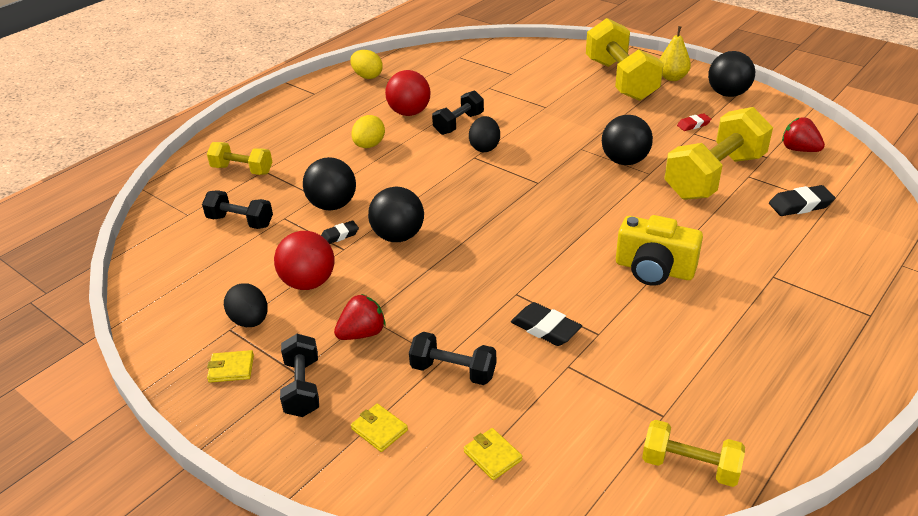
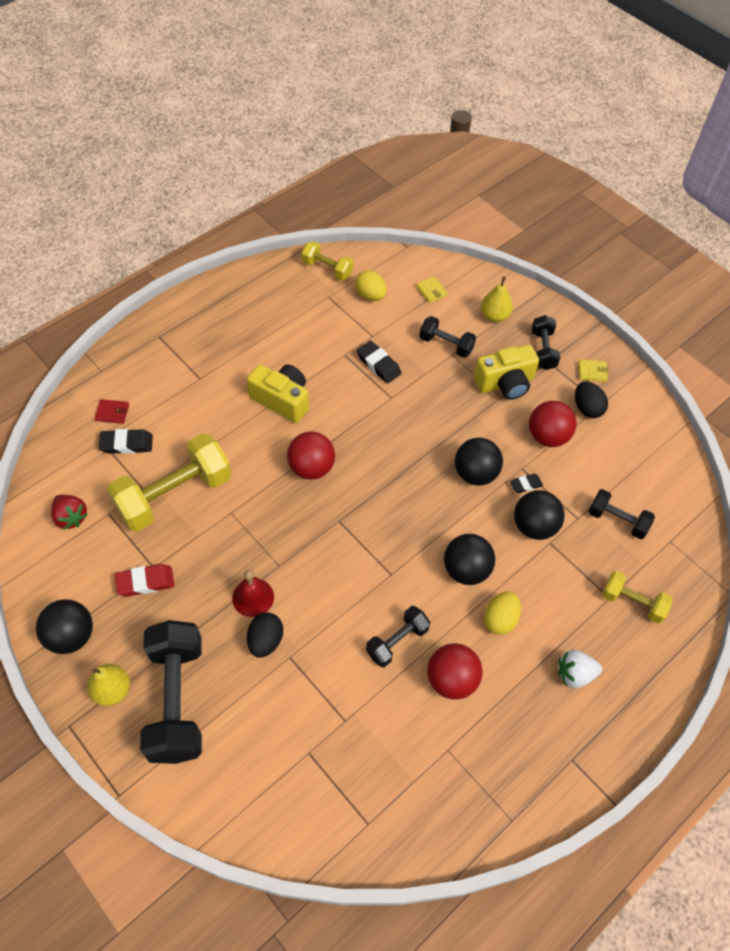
camera: 175 degrees left, 20 degrees up
red strawberry [334,294,386,340] -> yellow camera [474,345,539,400]
yellow egg [350,50,383,79] -> yellow egg moved to [355,270,387,301]
yellow wallet [351,404,408,452] -> yellow pear [481,277,513,322]
black egg [469,116,500,152] -> black egg moved to [247,612,283,658]
yellow dumbbell [586,18,664,101] -> black dumbbell [140,620,202,764]
black ball [602,115,653,165] -> black ball moved to [444,534,495,585]
red eraser [677,113,711,131] -> red eraser [115,564,174,596], size x1.59
none -> red wallet [95,399,129,424]
none -> red bell [232,570,274,617]
none -> red ball [287,432,335,480]
none -> white strawberry [558,650,602,689]

